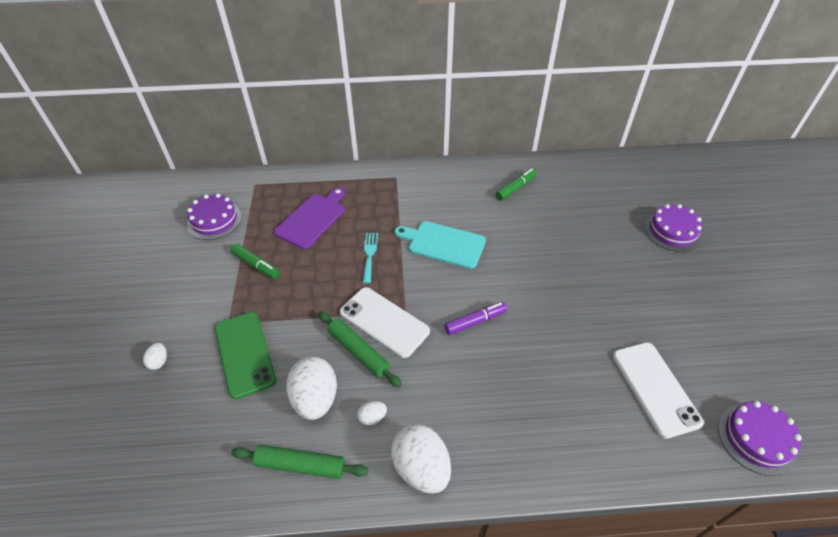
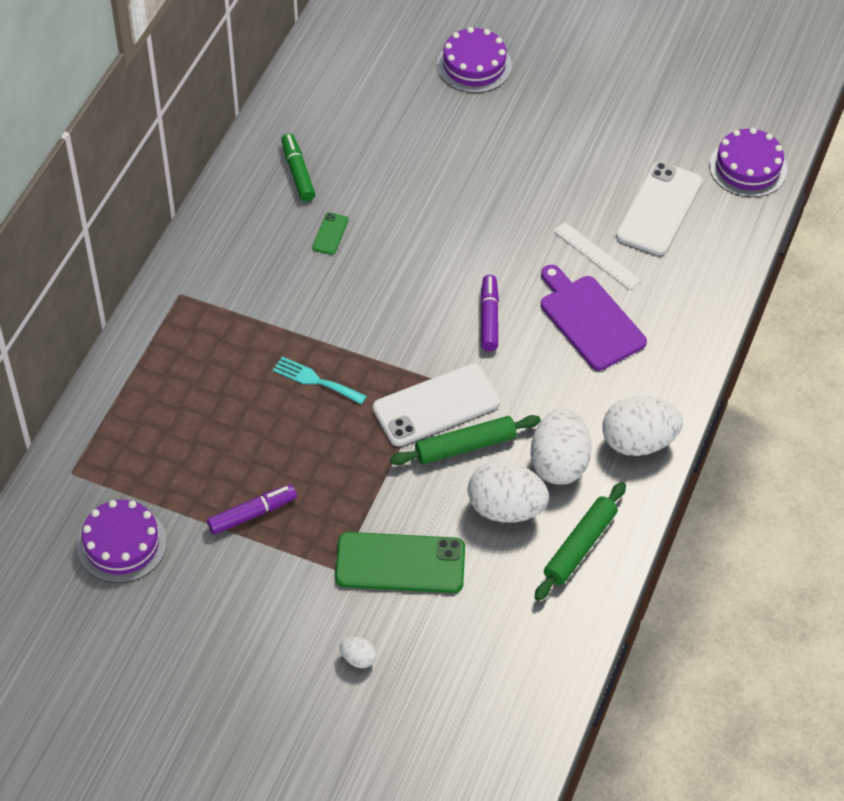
camera: 65 degrees left, 5 degrees up
green marker [230,244,280,279] -> purple marker [207,485,297,535]
purple cutting board [274,188,345,249] -> purple cutting board moved to [541,265,647,371]
white egg [357,401,387,426] -> white egg [530,408,591,485], size x2.21
turquoise cutting board [394,221,486,269] -> none
white phone [613,342,704,439] -> white phone turned 75 degrees counterclockwise [616,162,703,255]
none -> green phone [312,212,349,255]
none -> white ruler [554,222,641,290]

